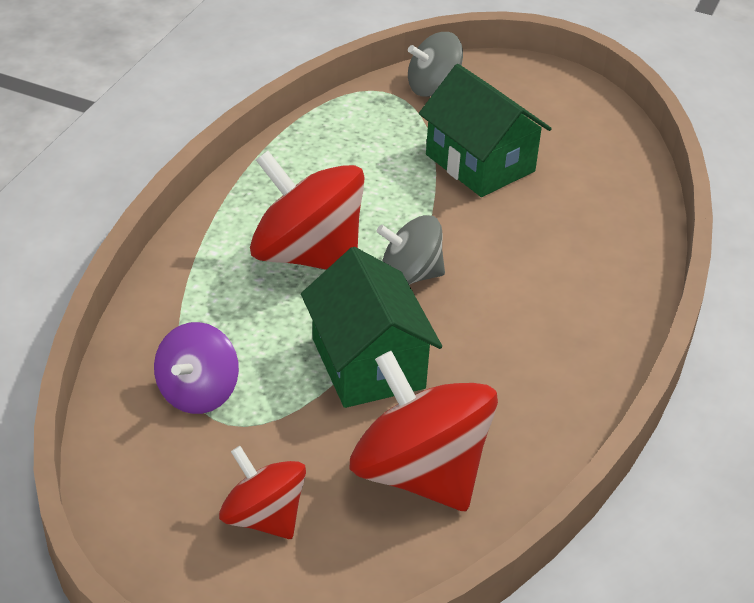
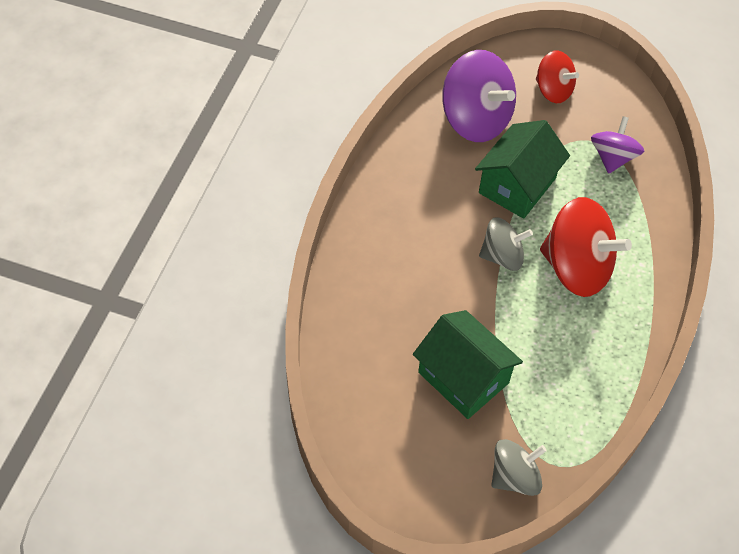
camera: 175 degrees right, 15 degrees up
green house [301,247,442,408] -> green house turned 60 degrees clockwise [475,120,570,219]
red spinning top [350,351,498,512] -> purple spinning top [442,50,516,142]

